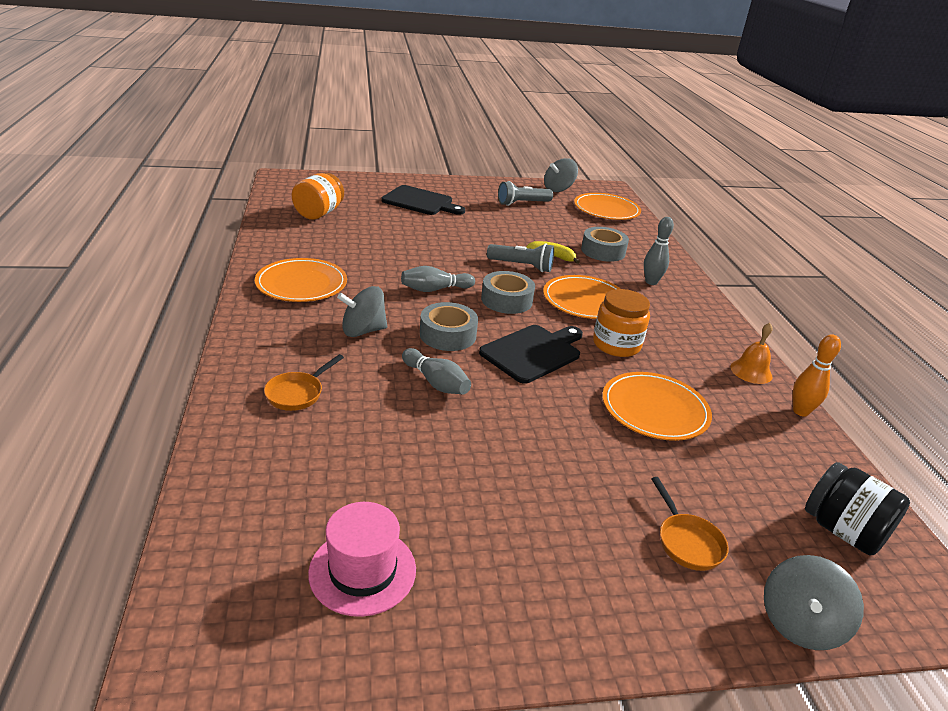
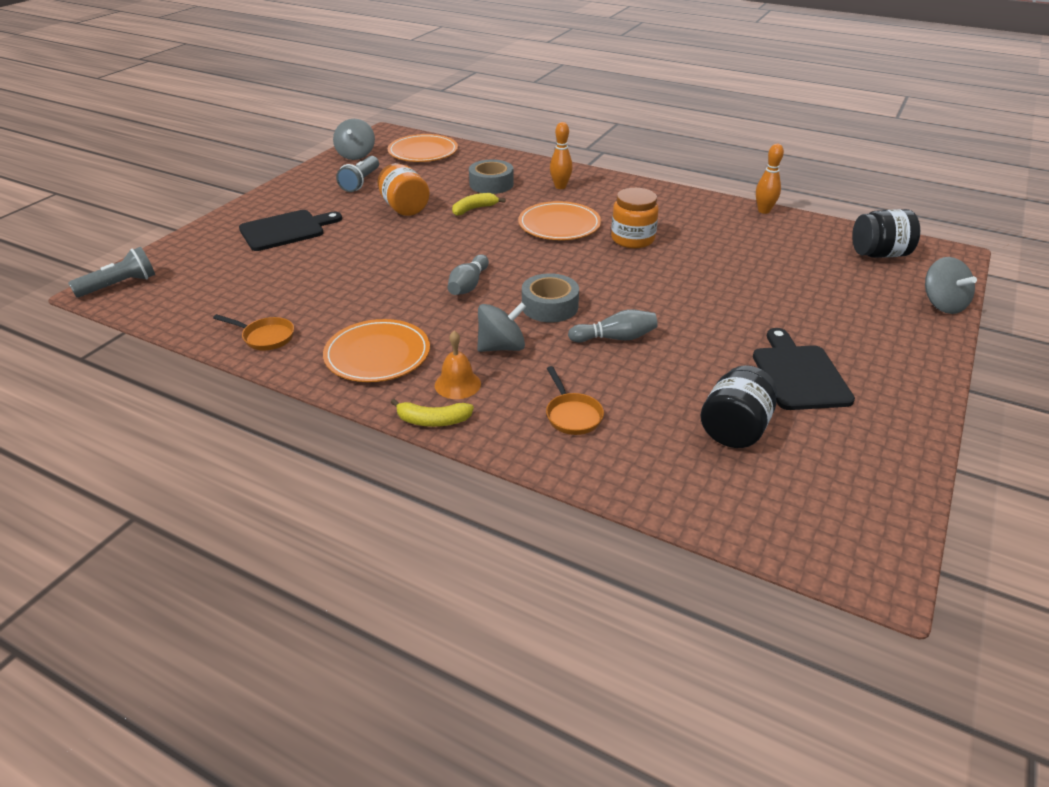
camera: 50 degrees left, 5 degrees up
orange jar [292,173,344,220] -> orange jar moved to [378,163,430,216]
pink hat [308,502,416,617] -> none
grey spinning top [337,286,387,337] -> grey spinning top turned 135 degrees counterclockwise [477,302,526,352]
black cutting board [479,325,583,384] -> black cutting board moved to [753,328,855,410]
grey tape [481,271,535,314] -> none
grey flashlight [487,243,554,272] -> grey flashlight moved to [68,247,155,297]
orange plate [602,372,712,441] -> none
grey bowling pin [644,217,674,285] -> orange bowling pin [550,122,573,189]
orange pan [652,477,729,571] -> orange pan moved to [213,314,294,351]
orange bell [730,323,773,384] -> orange bell moved to [435,331,481,399]
none -> yellow banana [391,399,474,427]
none -> black jar [701,365,777,448]

